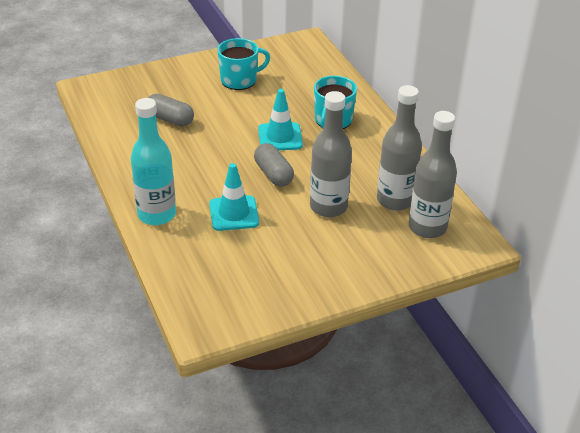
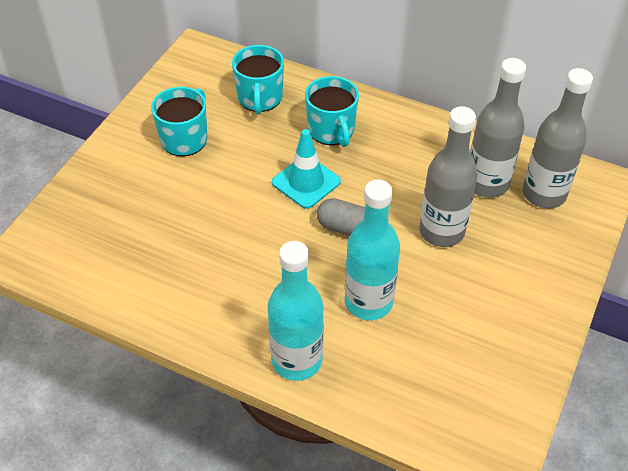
camera: 40 degrees left, 10 degrees up
grey capsule [148,94,194,127] -> none
turquoise traffic cone [209,163,259,231] -> turquoise bottle [345,179,400,320]
none -> turquoise mug [232,45,284,114]

